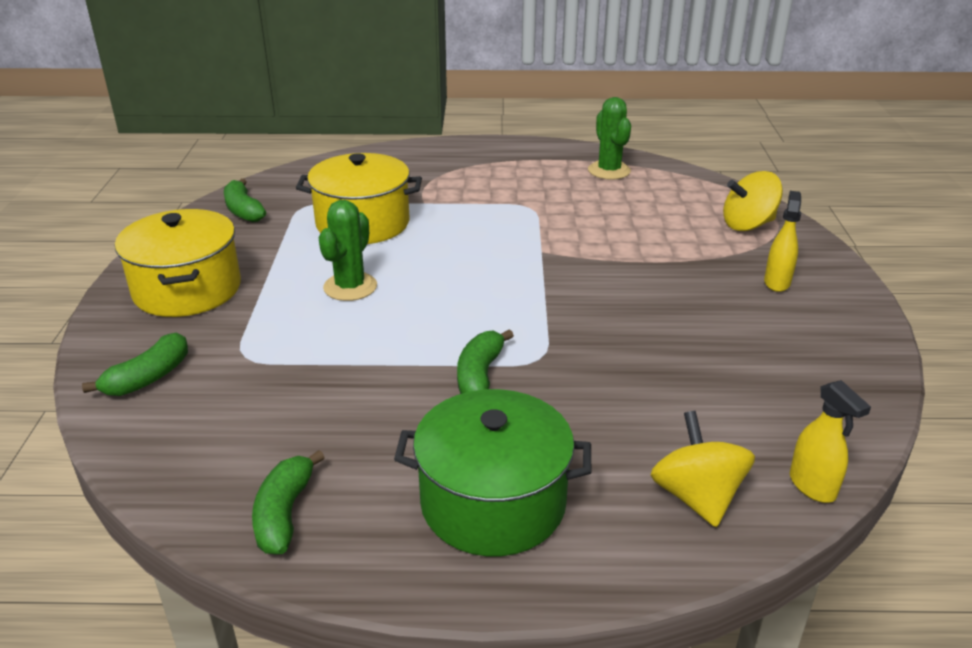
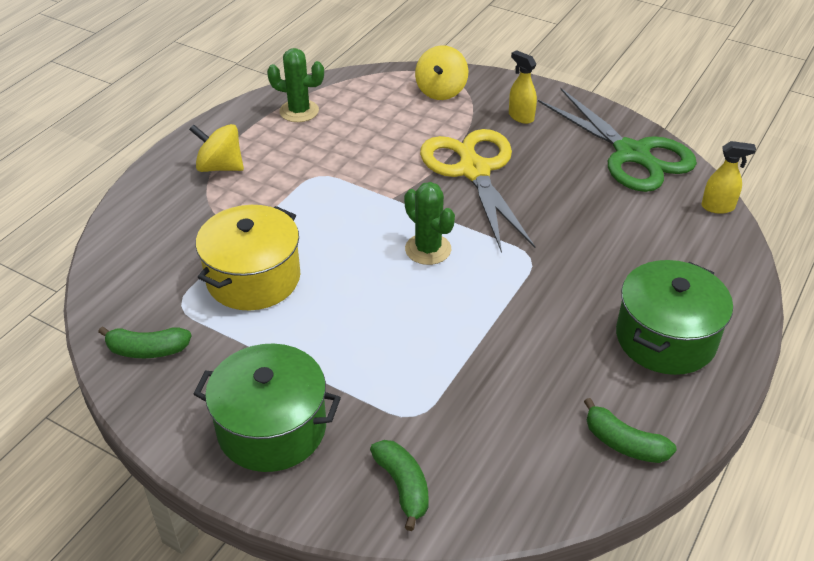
camera: 60 degrees left, 10 degrees up
yellow pot [115,209,241,317] -> green pot [193,344,341,472]
green cactus [319,200,377,301] -> green cactus moved to [404,182,455,265]
green banana [457,329,514,394] -> none
yellow spinning top [651,411,755,527] -> yellow spinning top moved to [189,124,244,172]
none -> yellow scissors [420,129,535,253]
none -> green scissors [538,88,697,192]

